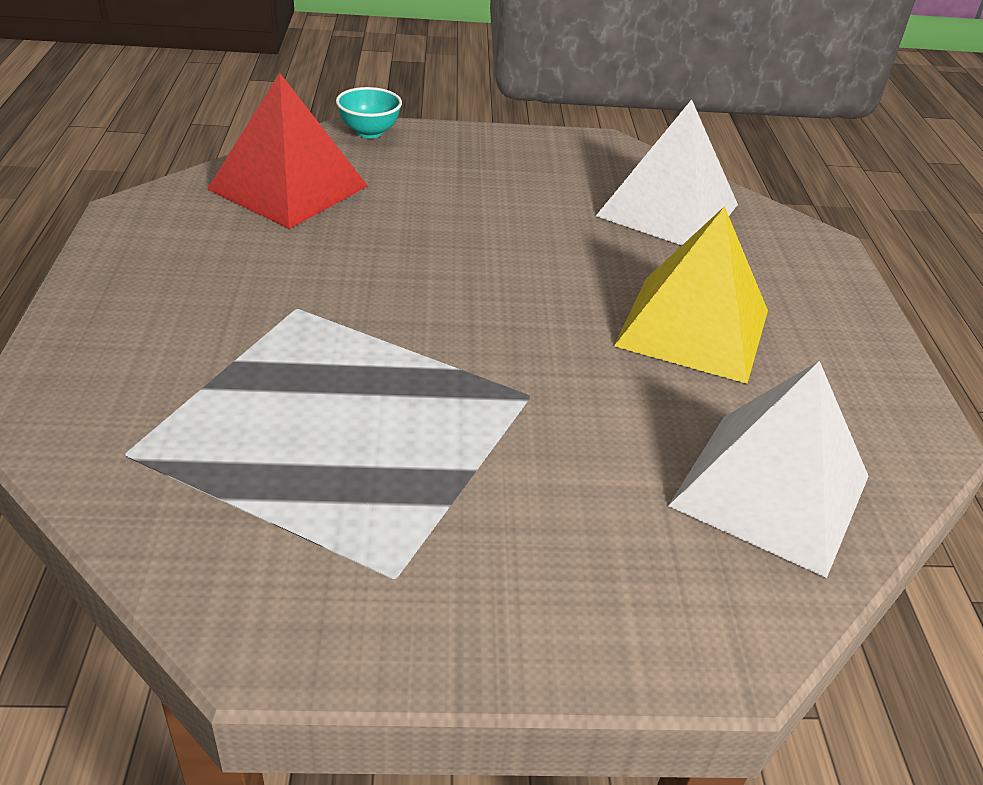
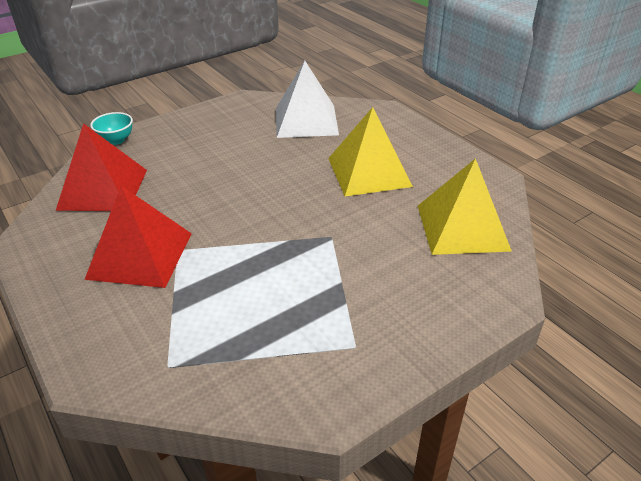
camera: 30 degrees left, 0 degrees up
white pyramid [668,361,869,578] -> yellow pyramid [418,158,512,255]
none -> red pyramid [84,186,192,288]

